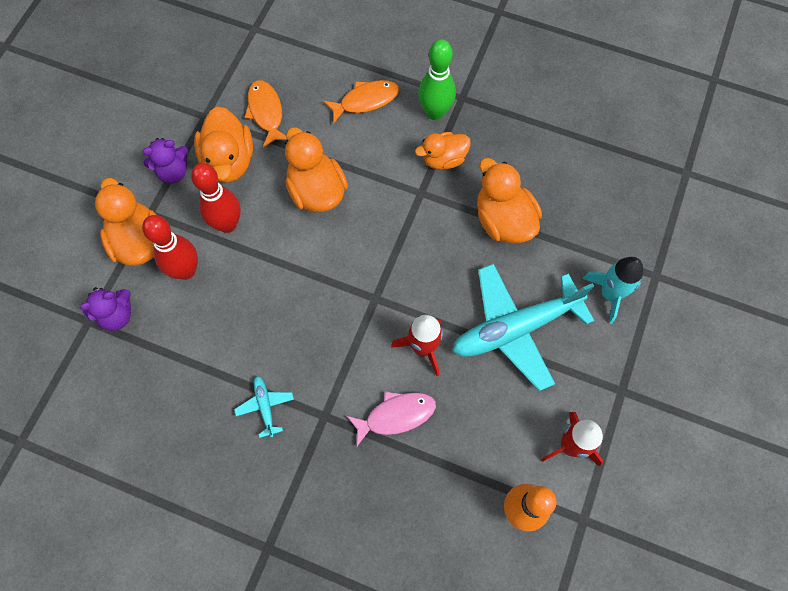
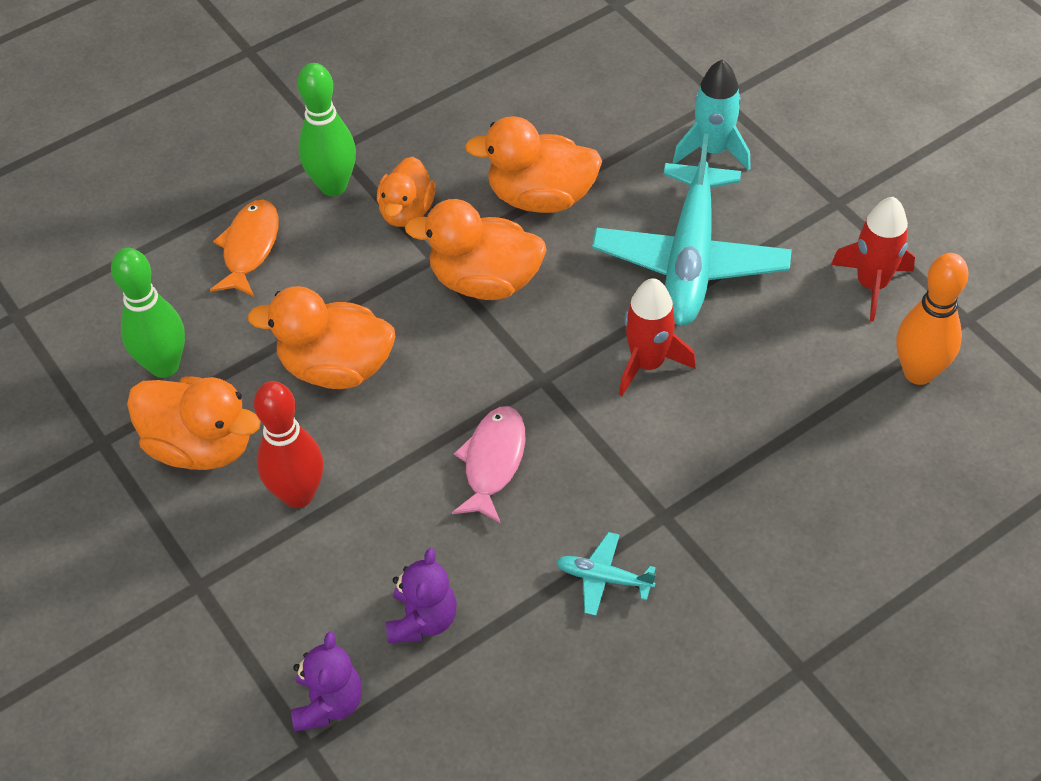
camera: 55 degrees left, 15 degrees down
orange duck [95,178,156,266] -> orange duck moved to [405,199,547,300]
red bowling pin [142,215,198,280] -> none
purple teddy bear [143,138,188,184] -> purple teddy bear moved to [386,548,457,643]
orange fish [244,80,287,148] -> green bowling pin [111,248,185,378]
pink fish [347,391,436,446] -> pink fish moved to [452,406,525,524]

